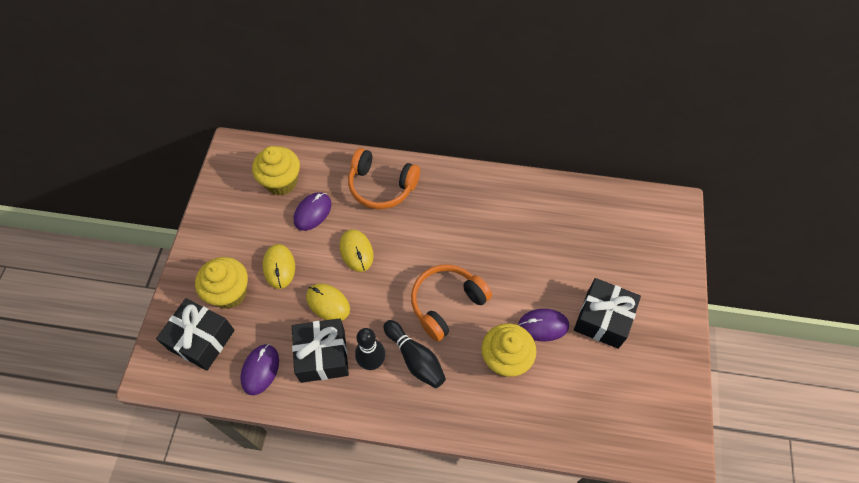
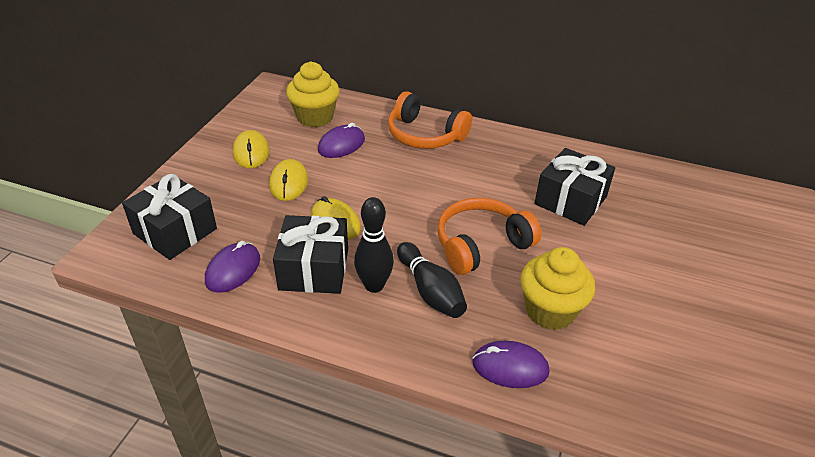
camera: 10 degrees right, 20 degrees down
yellow cupcake [195,257,248,309] -> none
yellow mouse [340,229,374,272] -> yellow mouse moved to [233,130,270,168]
purple mouse [518,309,569,342] -> purple mouse moved to [472,341,550,388]
black gift [574,278,641,349] -> black gift moved to [534,148,615,226]

